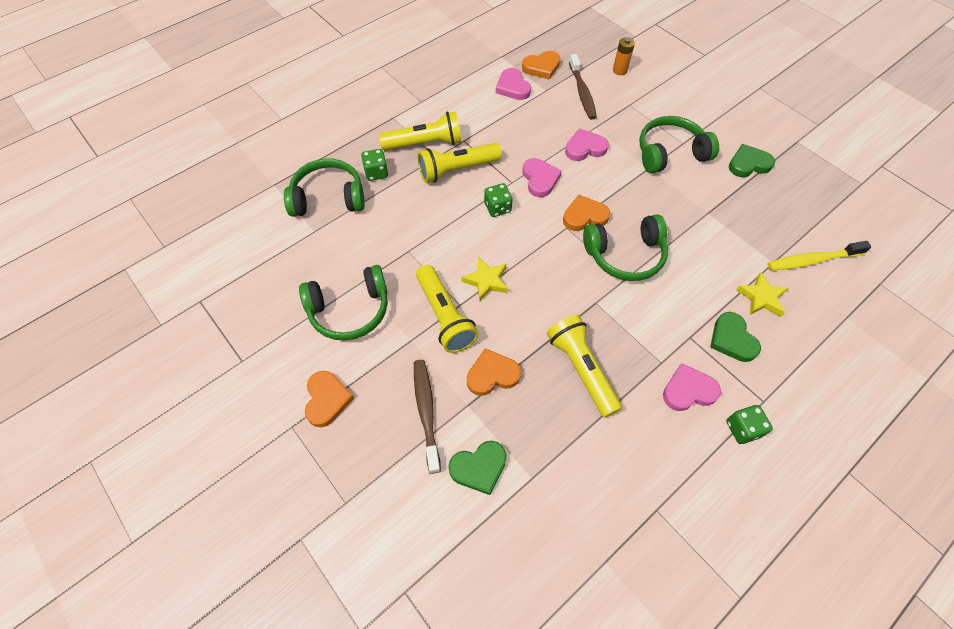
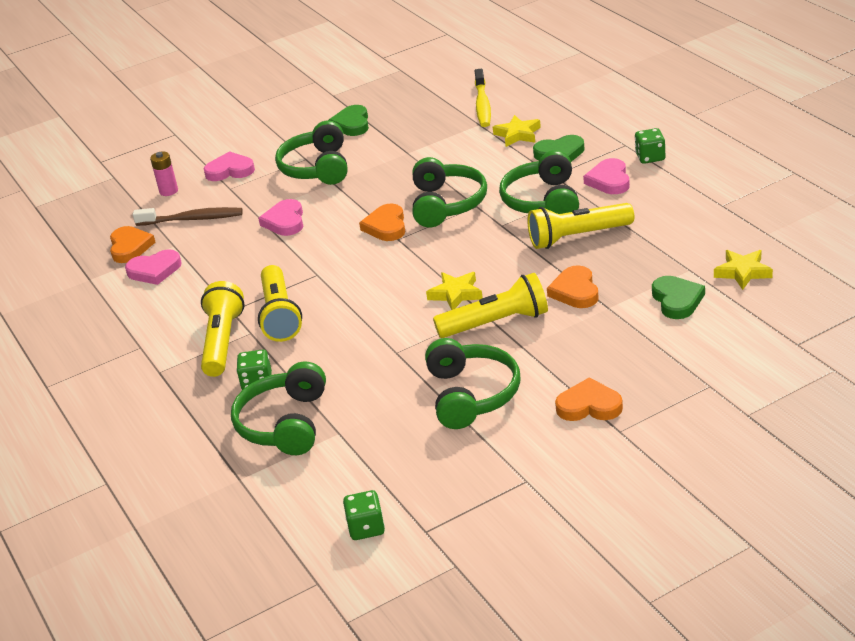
camera: 75 degrees left, 25 degrees down
brown toothbrush [414,360,441,474] -> none
green dice [484,183,513,217] -> green dice moved to [343,490,385,540]
pink heart [522,158,562,197] -> pink heart moved to [204,151,255,181]
orange battery [613,37,635,75] -> pink battery [150,152,178,196]
none -> green headphones [499,150,579,214]
none -> yellow star [714,250,773,290]

